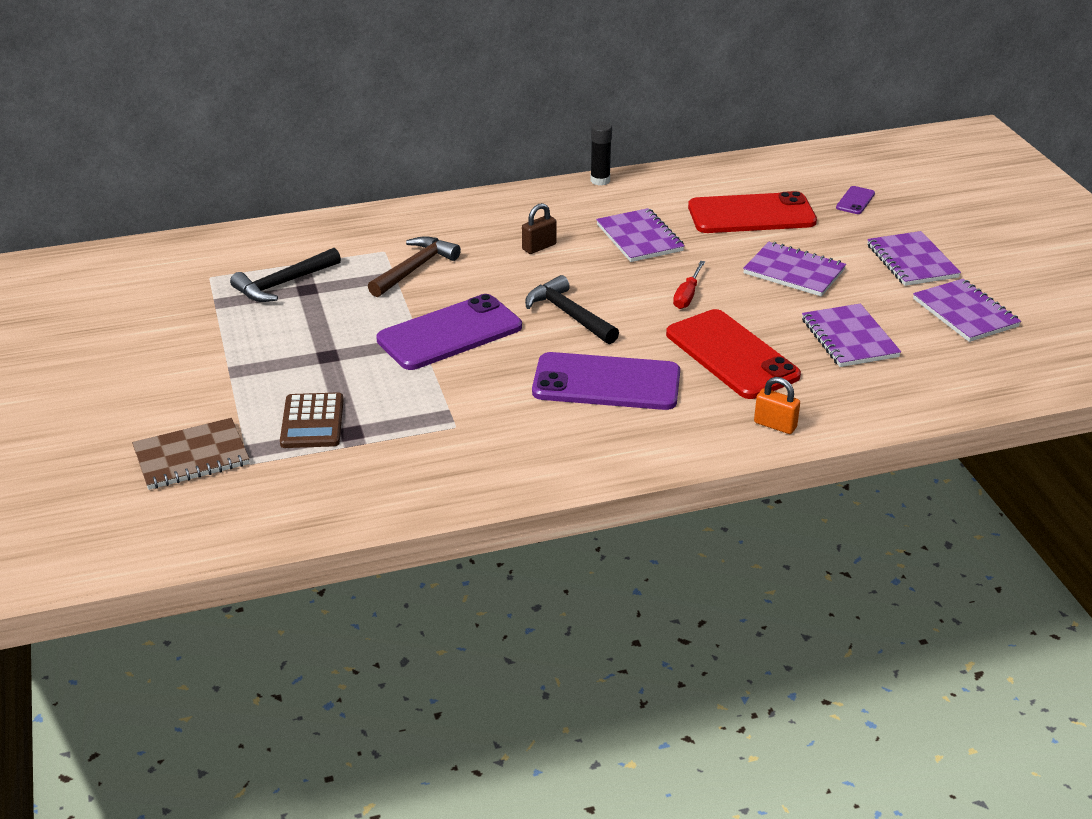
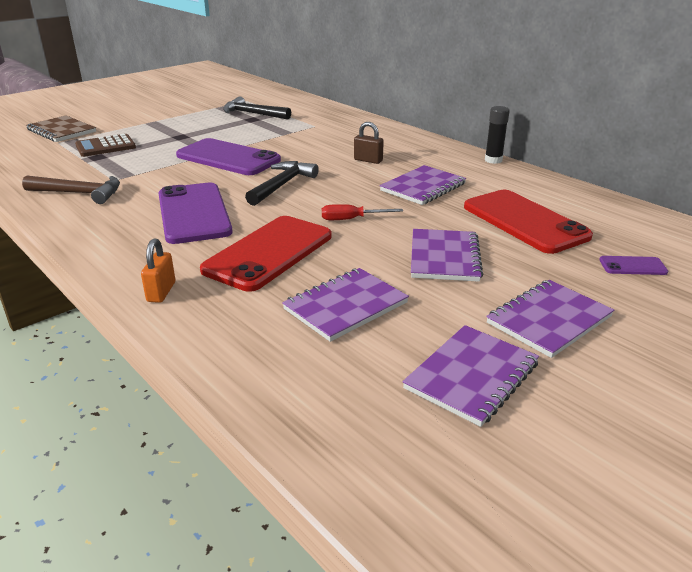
camera: 65 degrees right, 5 degrees down
brown hammer [368,236,461,297] -> brown hammer moved to [22,175,120,204]

